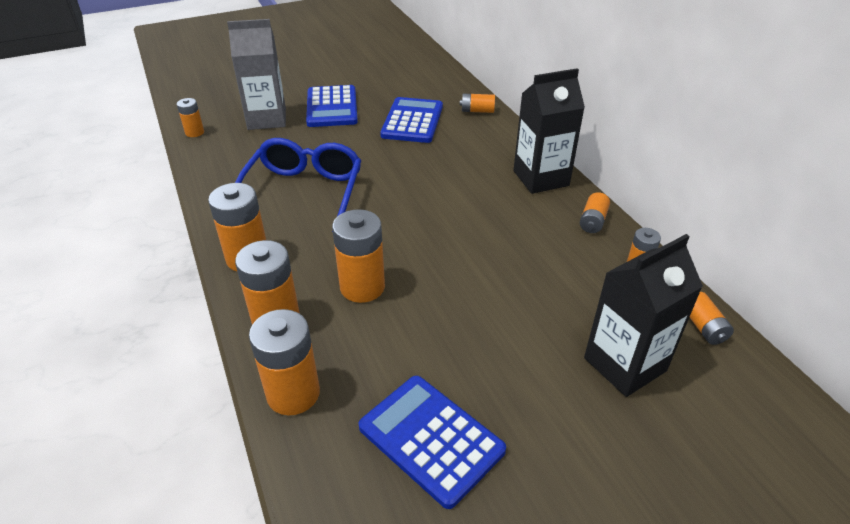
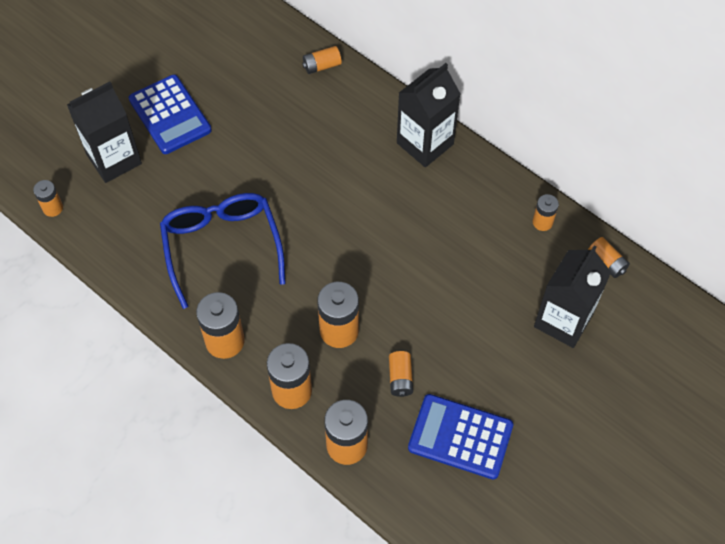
camera: 25 degrees left, 20 degrees up
grey carton [227,19,286,130] -> black carton [67,82,142,183]
blue calculator [380,97,443,143] -> none
orange battery [580,192,610,233] -> orange battery moved to [389,351,413,397]

